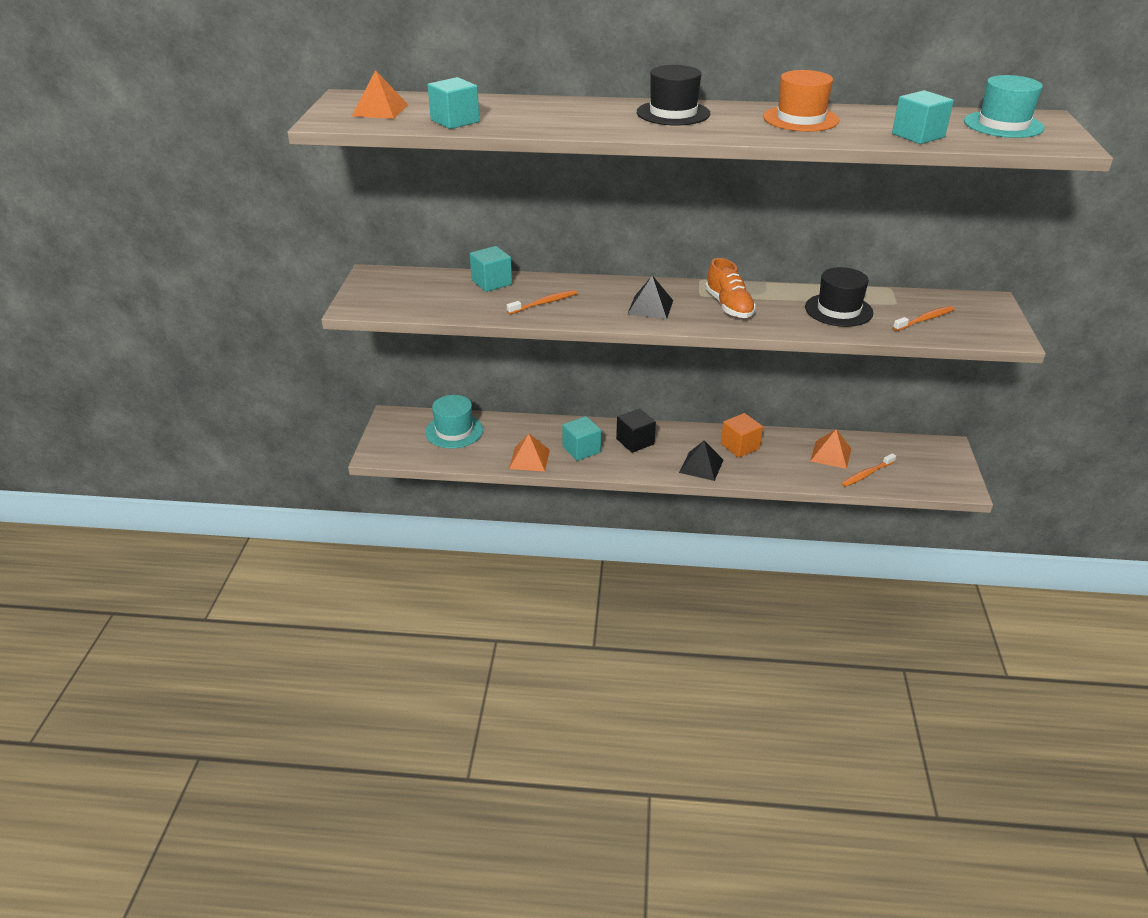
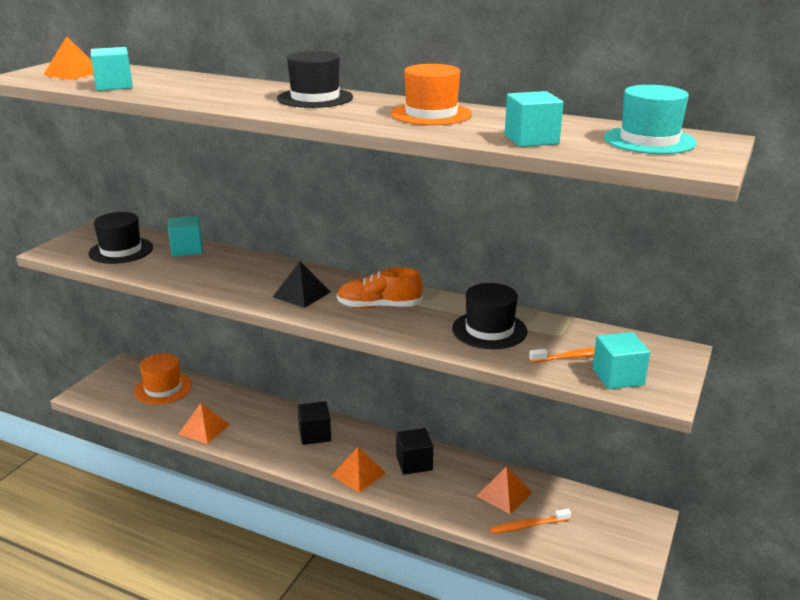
camera: 20 degrees right, 10 degrees down
turquoise hat [425,395,483,448] -> orange hat [134,353,192,405]
orange toothbrush [507,290,577,314] -> none
turquoise cube [562,416,601,461] -> turquoise cube moved to [592,332,650,389]
black pyramid [679,441,723,481] -> orange pyramid [331,447,386,493]
orange shoe [705,258,756,318] -> orange shoe turned 90 degrees clockwise [337,267,423,308]
orange cube [721,413,763,458] -> black cube [396,428,433,475]
none -> black hat [88,212,153,264]

